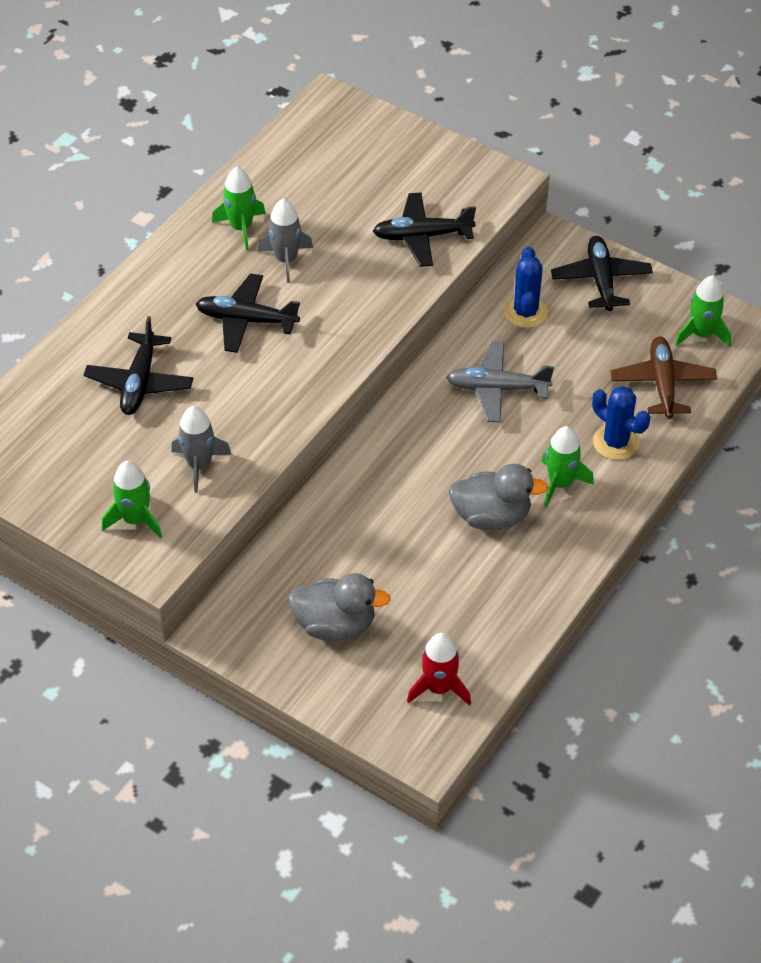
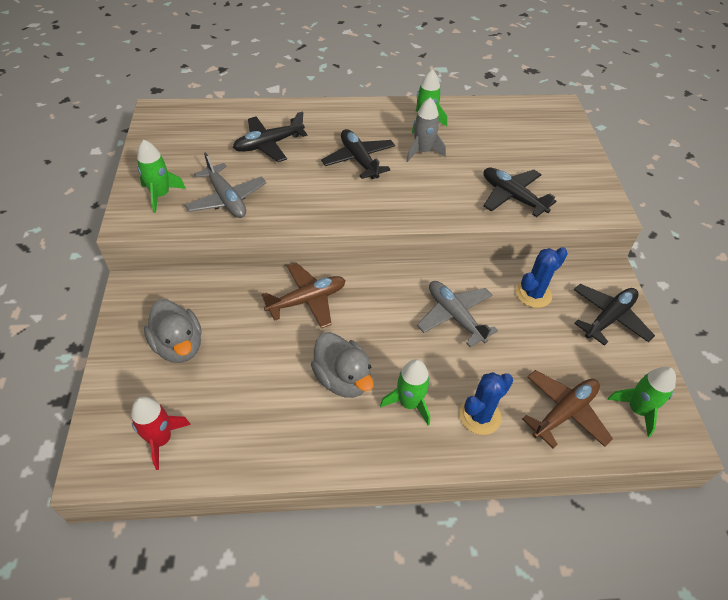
camera: 50 degrees right, 0 degrees up
grey rocket [171,406,232,493] -> grey plane [185,152,266,218]
blue cactus [592,386,650,460] -> blue cactus turned 45 degrees clockwise [459,372,513,435]
none -> brown plane [262,263,345,329]

